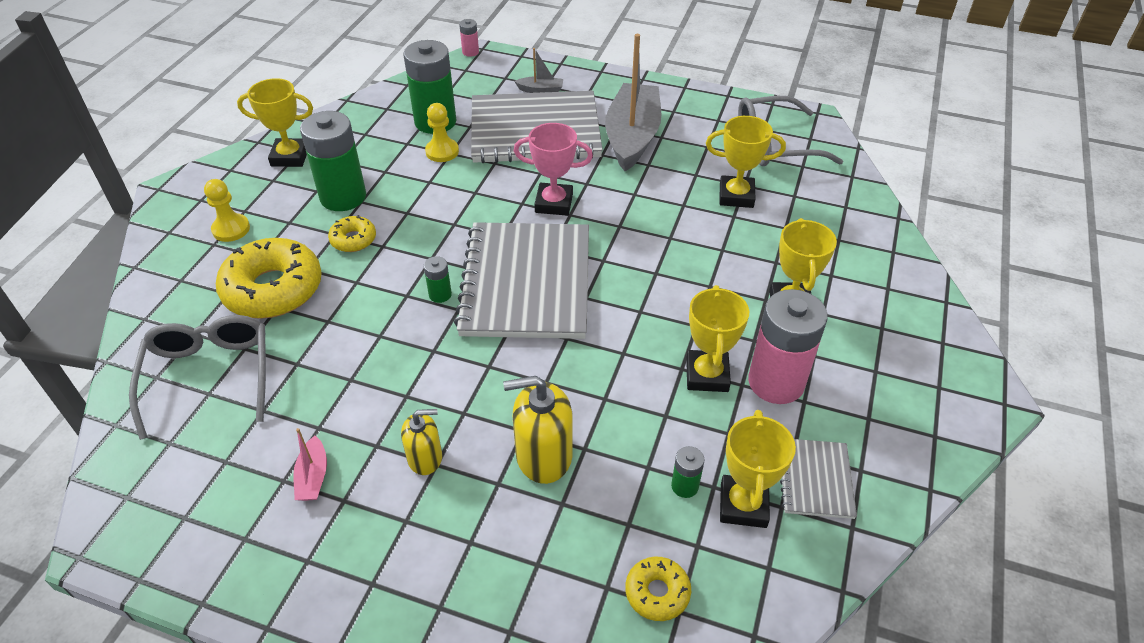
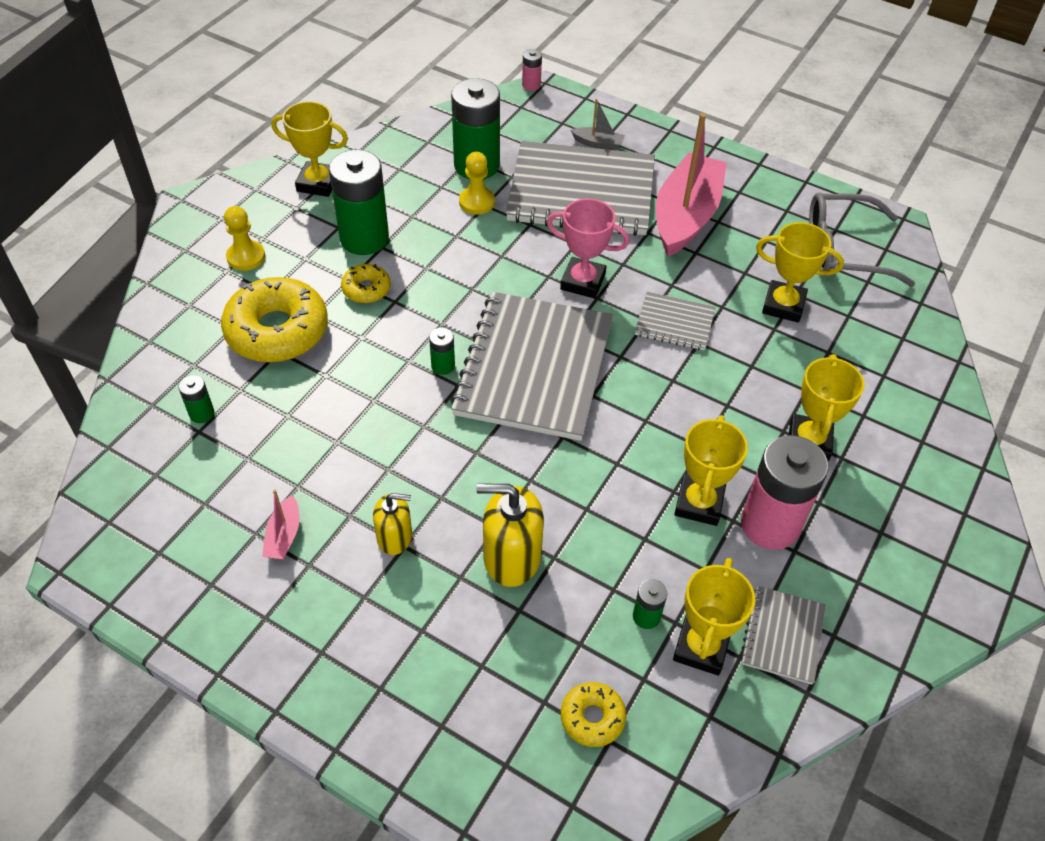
camera: 10 degrees right, 5 degrees up
grey glasses [129,315,266,440] -> green battery [178,375,214,423]
grey boat [605,34,661,171] -> pink boat [656,113,727,257]
none -> grey notebook [635,292,716,350]

